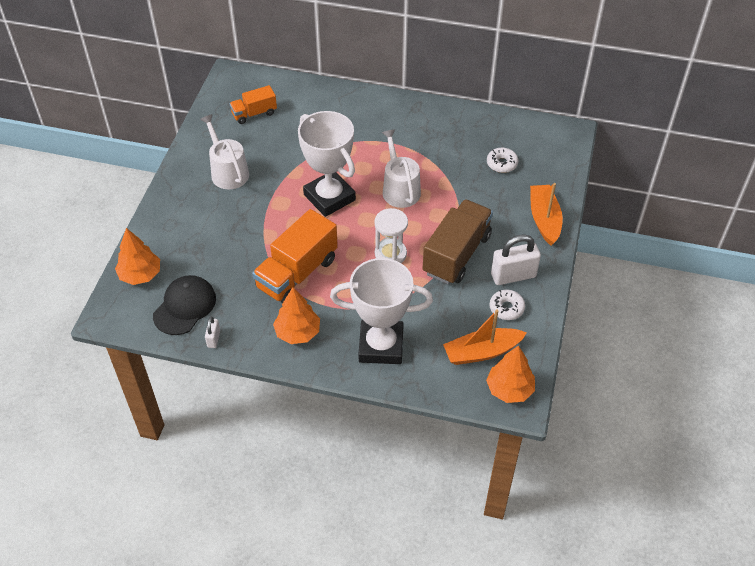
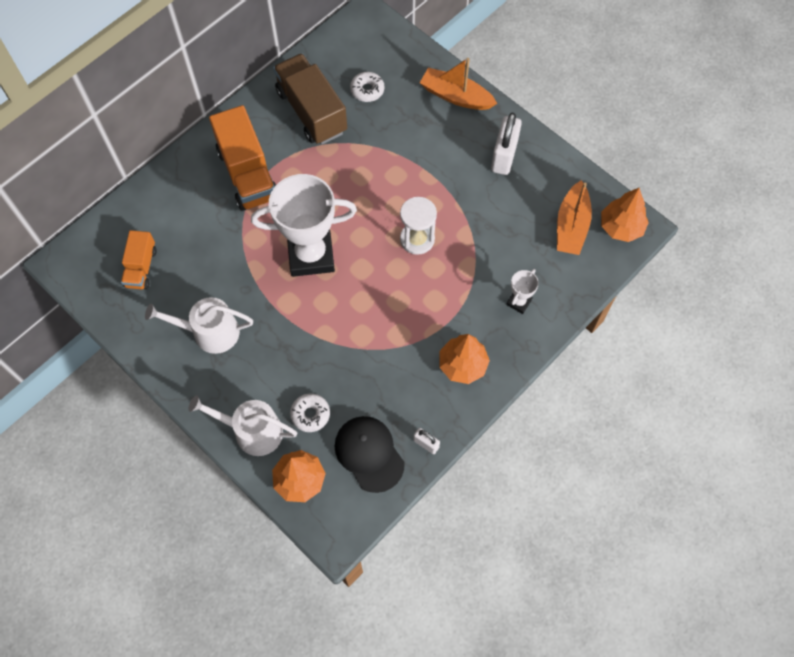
camera: 60 degrees left, 15 degrees up
orange truck [252,209,338,304] -> orange truck moved to [209,105,276,211]
white trophy [330,258,433,364] -> white trophy [506,269,539,314], size x0.43
white watering can [382,129,421,208] -> white watering can moved to [188,395,297,456]
brown truck [422,199,493,284] -> brown truck moved to [273,53,347,145]
white donut [489,290,525,320] -> white donut moved to [290,393,330,432]

